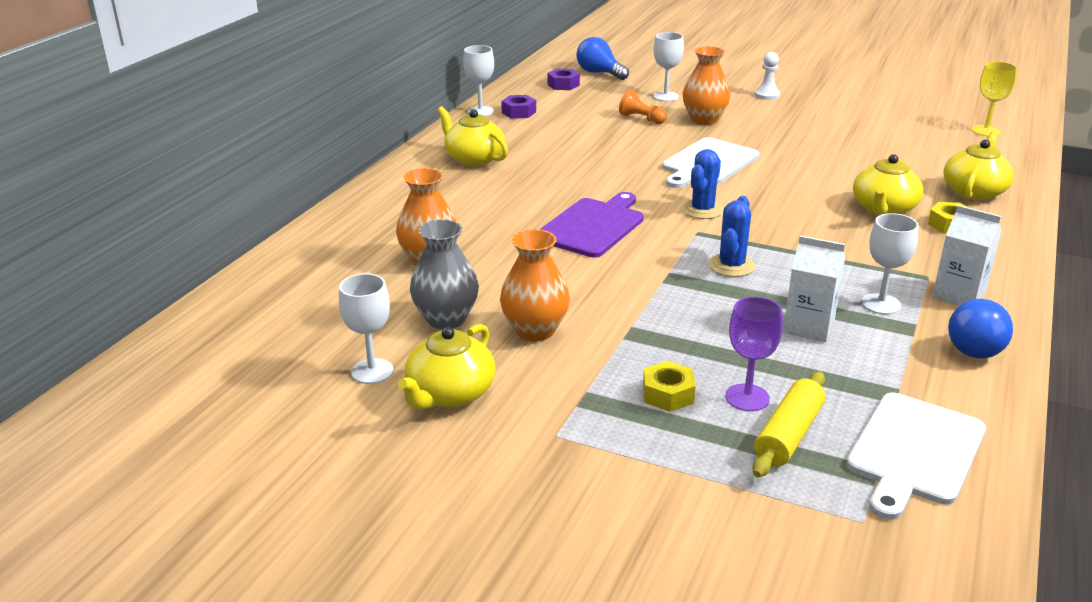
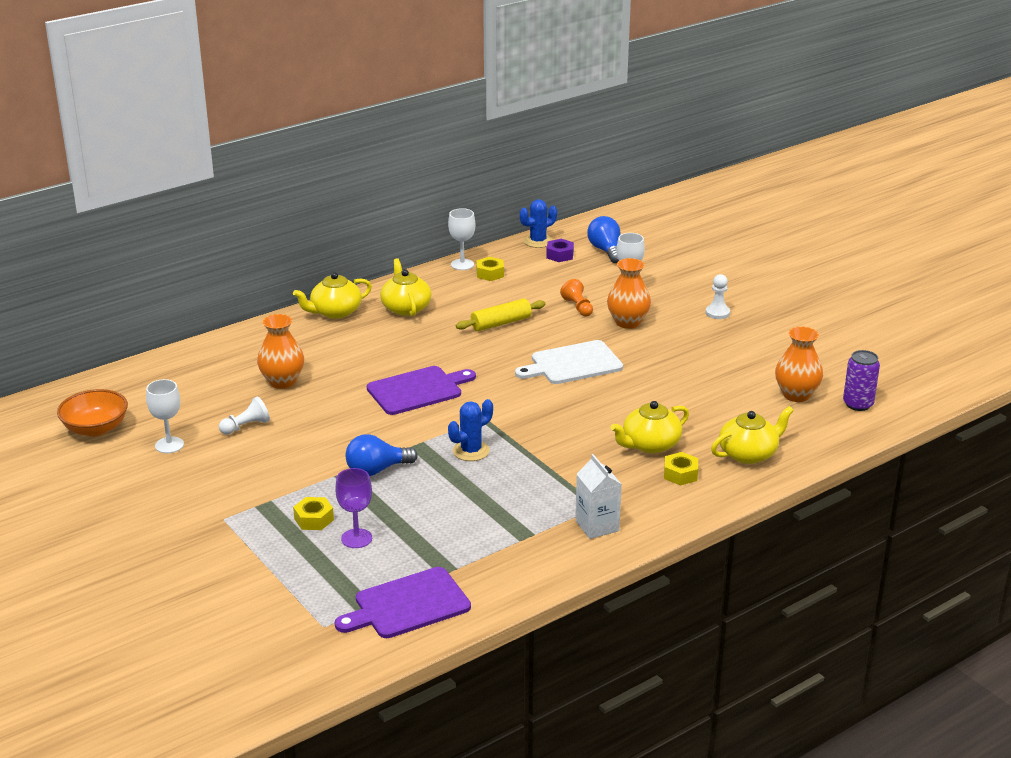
camera: 30 degrees right, 0 degrees up
yellow teapot [398,324,495,410] -> yellow teapot moved to [293,272,372,319]
grey vase [410,219,479,329] -> white pawn [219,396,270,435]
orange vase [500,229,570,341] -> orange vase moved to [775,326,823,402]
purple nut [501,95,536,119] -> yellow nut [476,257,504,281]
blue cactus [682,149,724,219] -> blue cactus moved to [520,199,557,248]
yellow rolling pin [752,372,825,477] -> yellow rolling pin moved to [456,299,546,331]
white carton [783,236,845,342] -> none
white cutting board [846,393,986,520] -> purple cutting board [335,567,471,638]
white goblet [861,213,919,314] -> none
blue light bulb [948,299,1013,358] -> blue light bulb moved to [345,434,418,476]
yellow goblet [971,62,1017,136] -> purple can [843,350,880,411]
none -> orange bowl [57,389,128,436]

